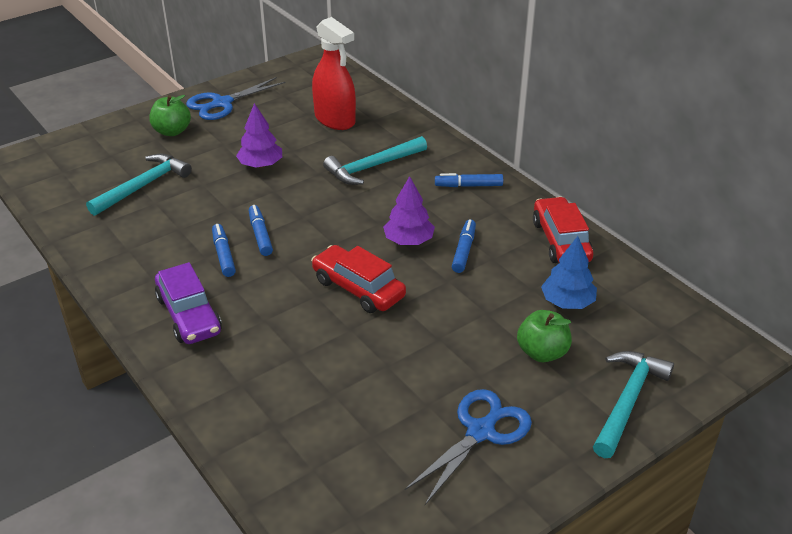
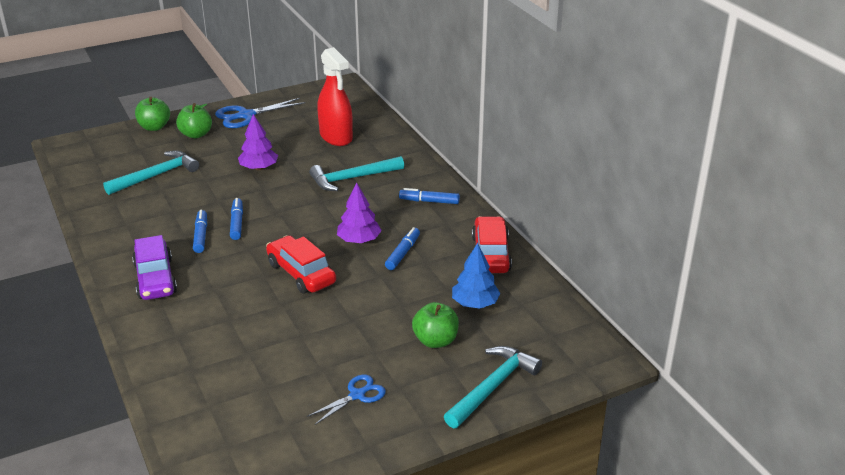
camera: 10 degrees right, 5 degrees down
blue scissors [404,389,532,505] -> blue scissors [307,374,386,425], size x0.62
none -> green apple [135,97,170,131]

